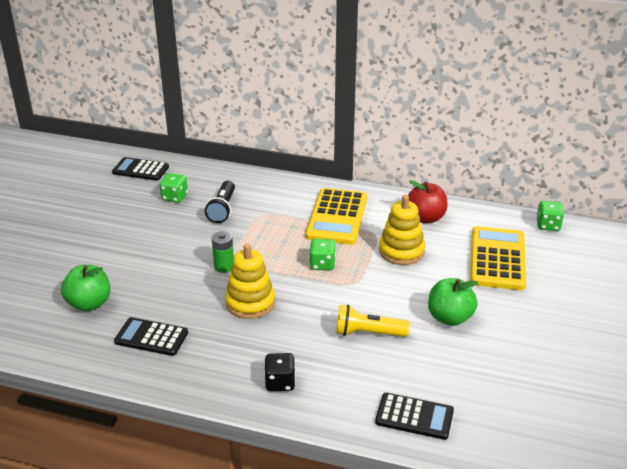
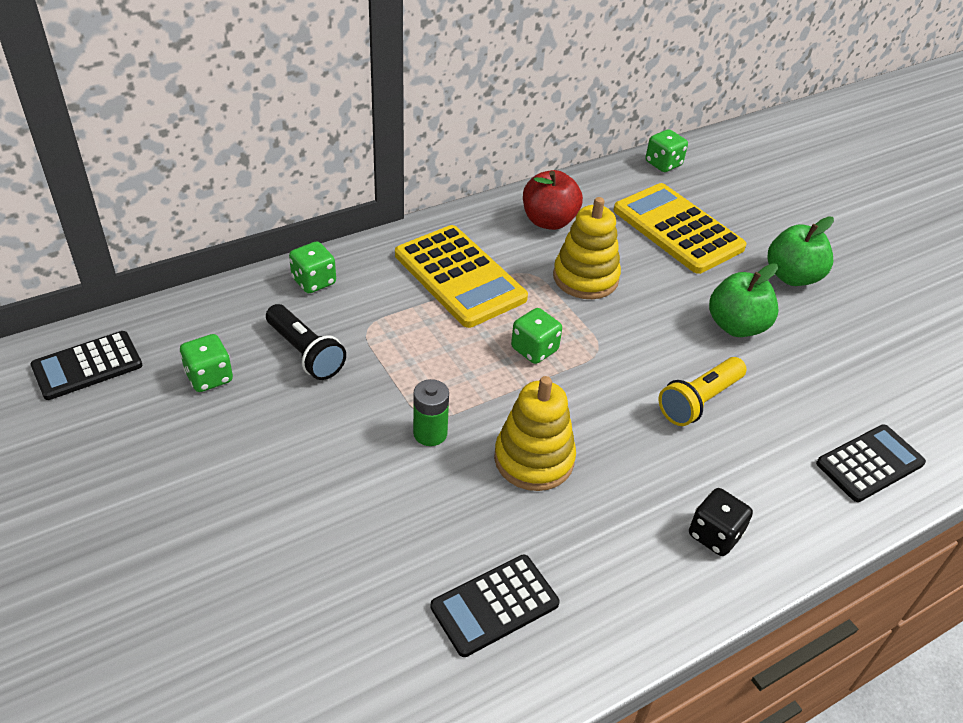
camera: 50 degrees left, 10 degrees up
green apple [61,265,110,311] -> green apple moved to [768,216,834,286]
none -> green dice [289,241,336,293]

